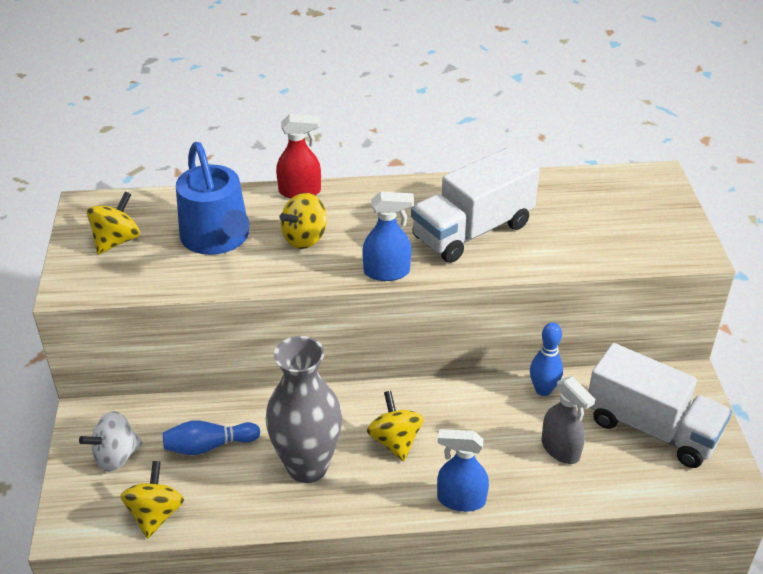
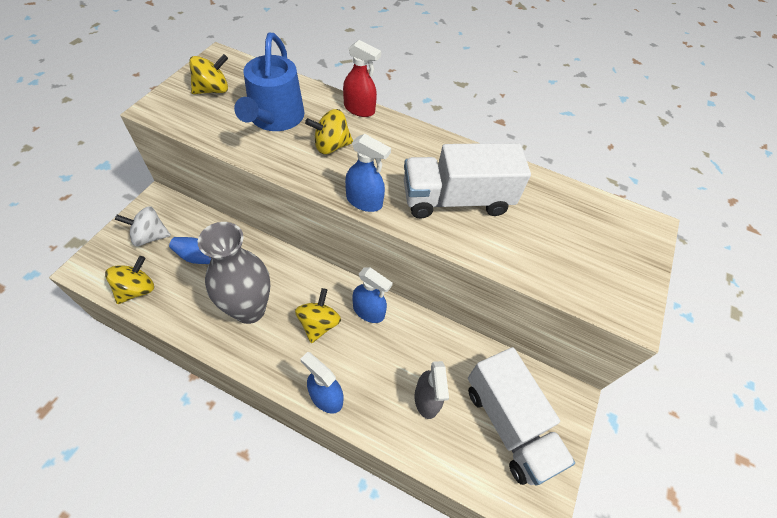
camera: 25 degrees right, 15 degrees up
blue bowling pin [530,322,563,396] -> none
none -> blue spray bottle [352,267,393,323]

